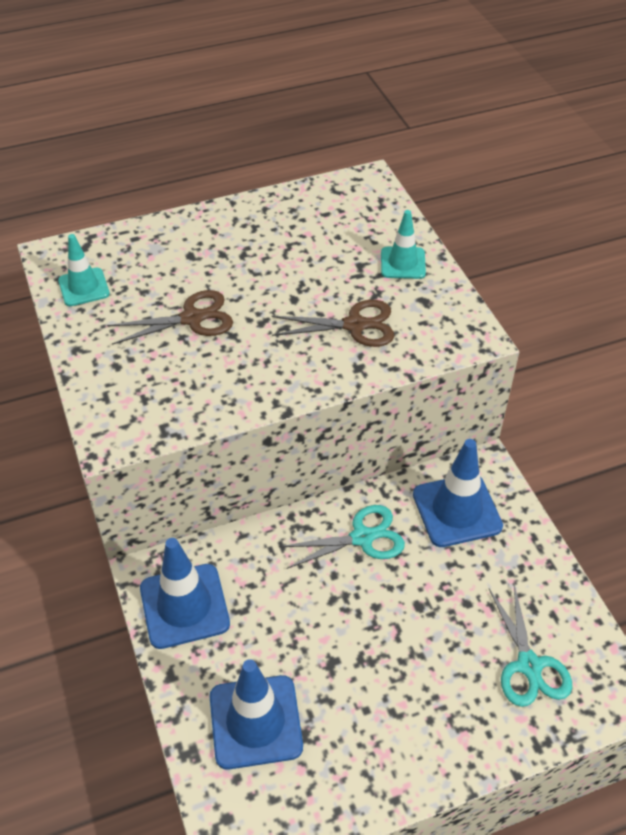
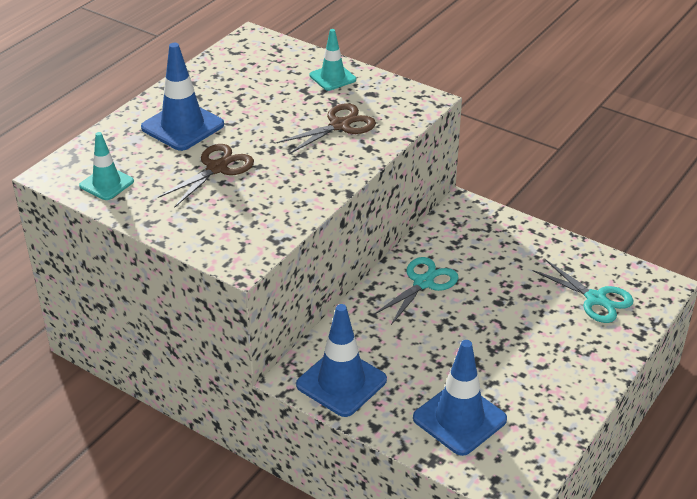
camera: 35 degrees left, 10 degrees down
blue traffic cone [413,439,503,547] -> blue traffic cone moved to [141,43,224,151]

